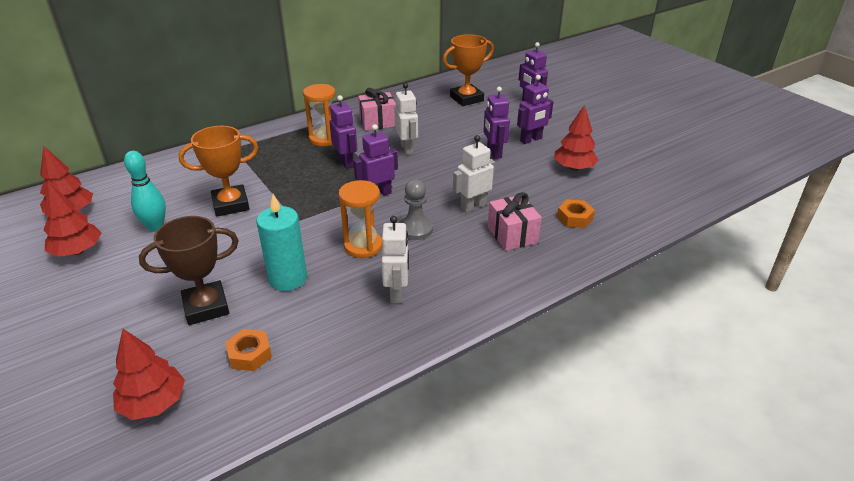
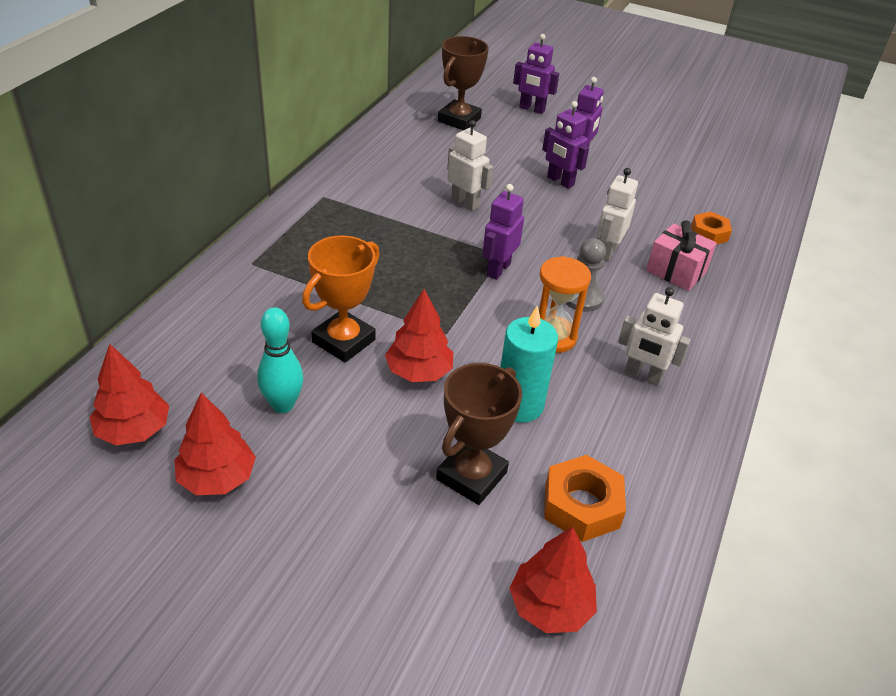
camera: 35 degrees left, 5 degrees up
orange nut [225,329,272,371] -> orange nut [544,455,626,542], size x1.51
orange hourglass [303,84,335,146] -> none
purple robot [329,95,357,169] -> none
pink gift [358,88,396,131] -> none
white robot [382,216,409,303] -> white robot turned 150 degrees clockwise [618,287,691,386]
orange trophy [443,34,494,106] -> brown trophy [438,36,489,130]
red tree [554,105,598,171] -> red tree moved to [385,289,453,382]

